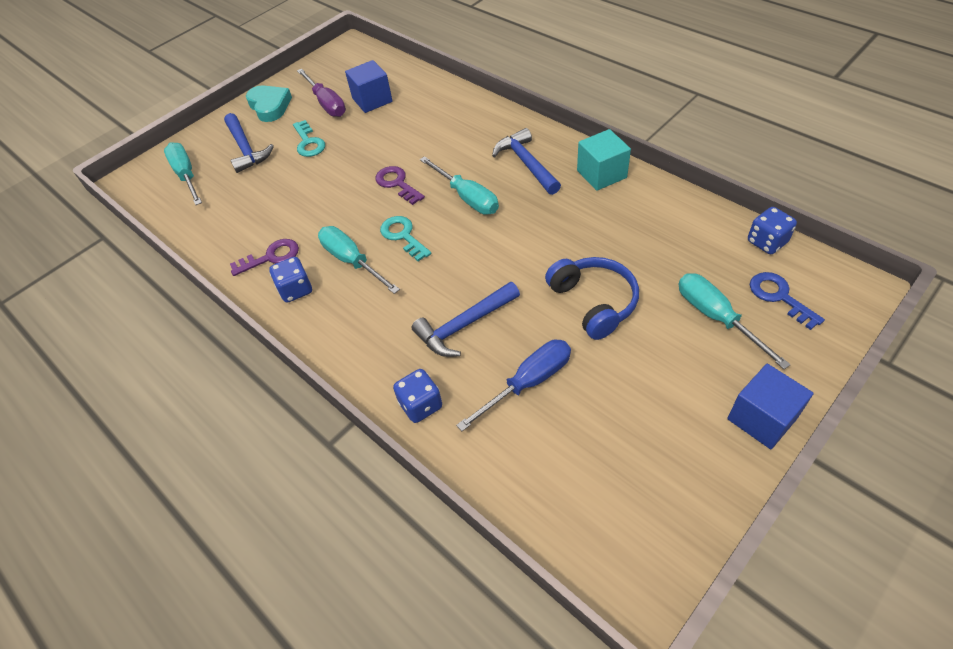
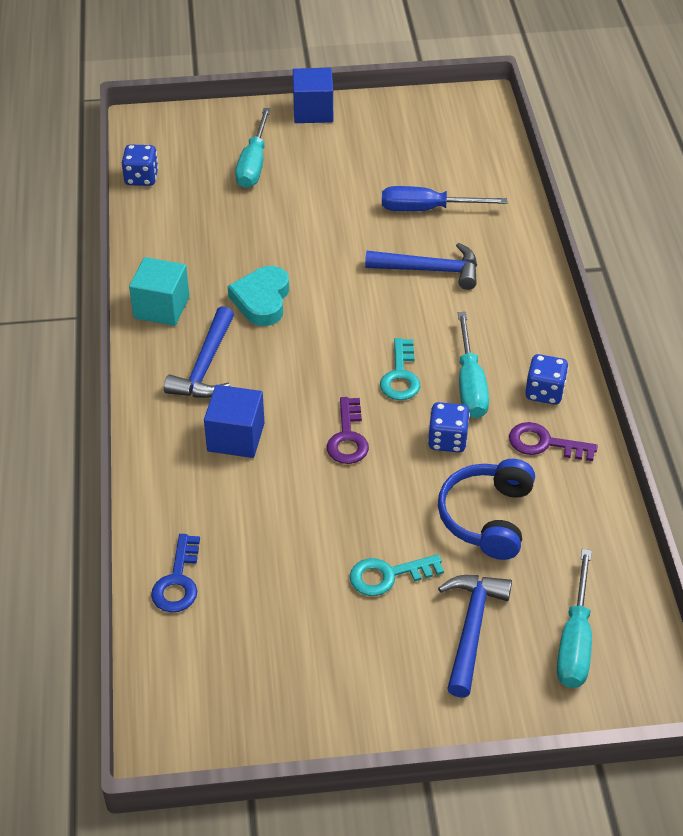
camera: 145 degrees left, 5 degrees down
turquoise heart [246,85,292,122] -> turquoise heart moved to [228,266,289,326]
turquoise key [293,120,325,157] -> turquoise key turned 120 degrees counterclockwise [350,554,444,596]
purple screwdriver [297,69,346,117] -> none
blue cube [345,60,393,113] -> blue cube moved to [204,385,265,458]
blue dice [393,369,442,423] -> blue dice moved to [428,402,470,452]
turquoise screwdriver [420,156,499,215] -> none
blue headphones [545,257,639,340] -> blue headphones moved to [438,459,535,560]
blue key [750,272,825,330] -> blue key moved to [151,534,200,613]

